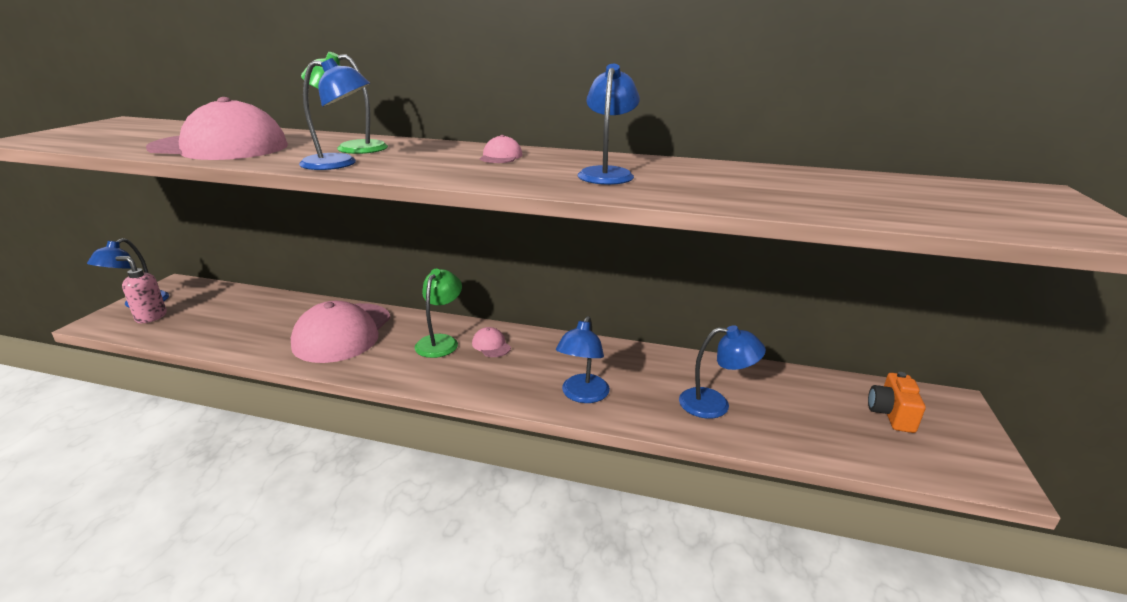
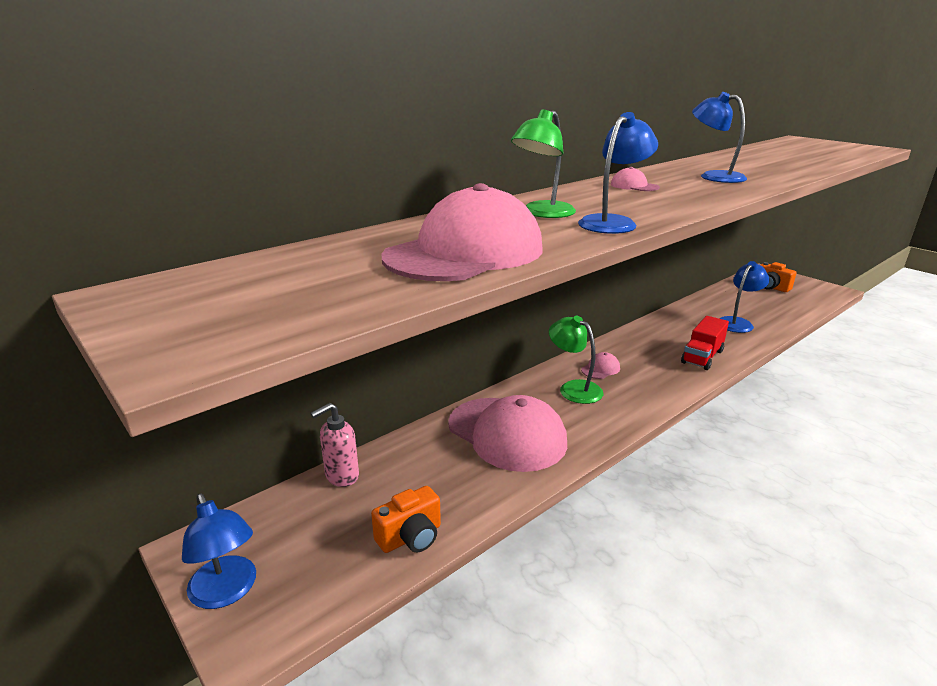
camera: 55 degrees left, 0 degrees up
pink soap dispenser [115,256,167,323] -> pink soap dispenser moved to [311,403,359,487]
pink cap [472,327,511,357] -> pink cap turned 135 degrees clockwise [581,352,620,379]
blue lamp [556,316,610,403] -> red truck [681,316,729,370]
none -> orange camera [371,486,441,553]

